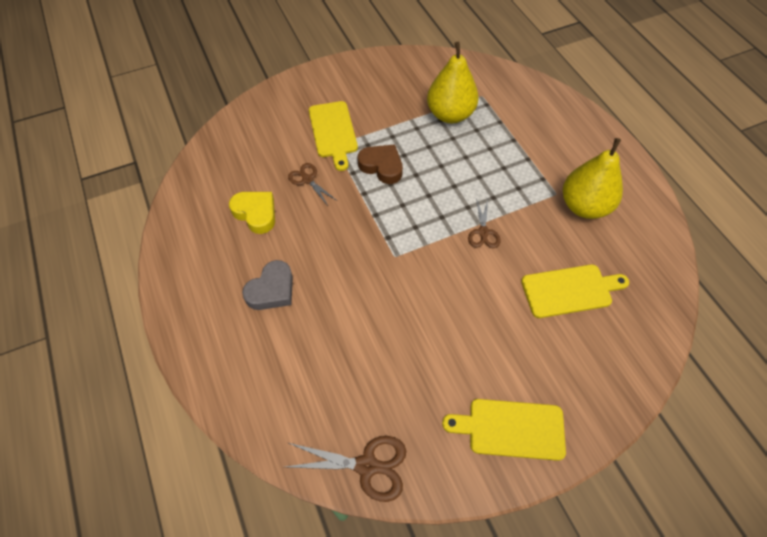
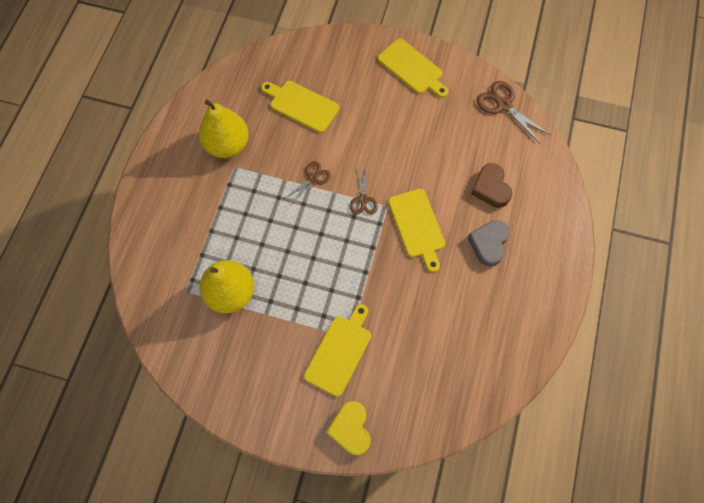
camera: 140 degrees left, 10 degrees up
yellow heart [229,192,275,234] -> yellow heart moved to [326,401,371,455]
grey heart [242,260,293,310] -> grey heart turned 60 degrees counterclockwise [467,220,510,267]
brown scissors [288,163,336,206] -> brown scissors moved to [350,167,378,214]
brown heart [358,144,403,184] -> brown heart moved to [471,163,512,208]
none -> yellow cutting board [388,189,445,272]

